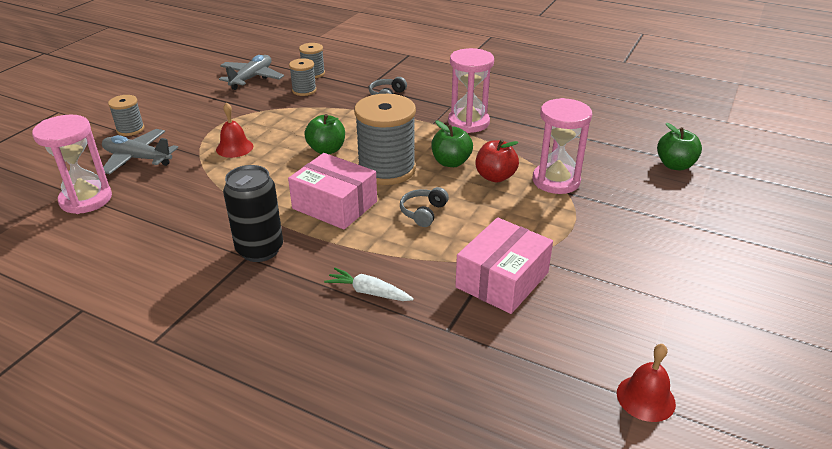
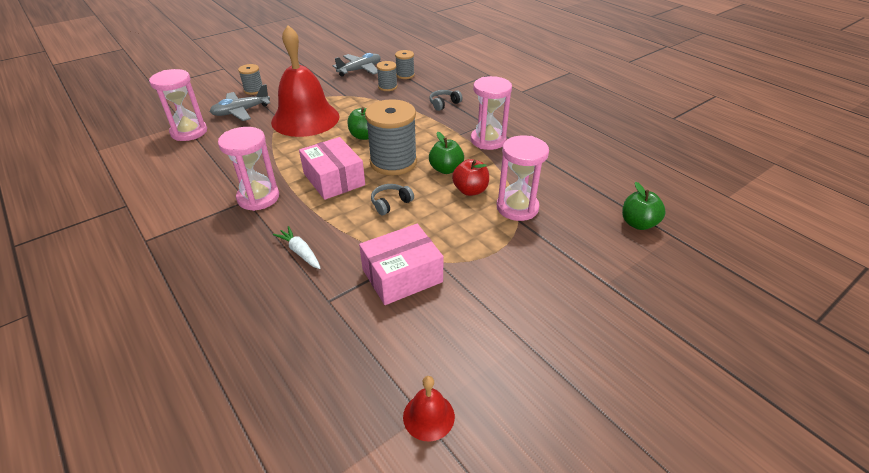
camera: 25 degrees right, 5 degrees up
grey plane [102,129,178,174] -> grey plane turned 75 degrees counterclockwise [210,84,271,121]
red bell [216,102,253,158] -> red bell [271,25,339,137], size x2.42
black can [223,165,283,262] -> pink hourglass [218,127,279,211]

